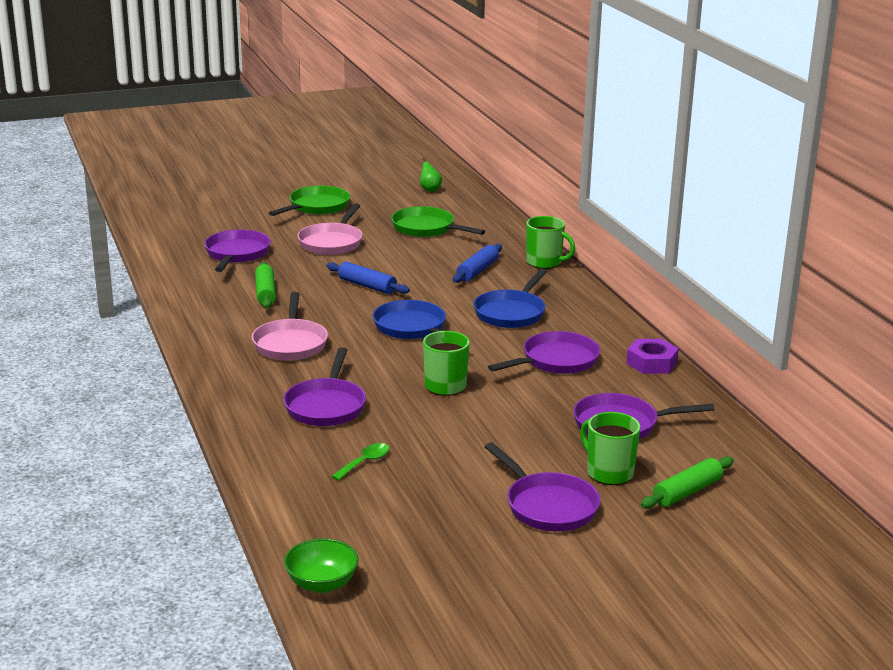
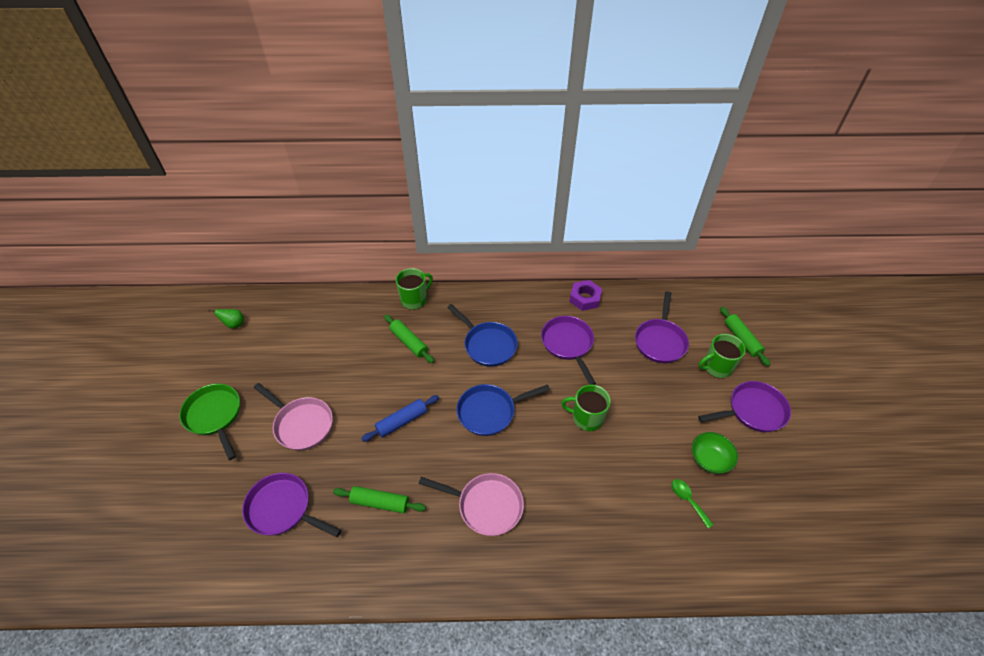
camera: 70 degrees left, 25 degrees up
purple pan [283,347,366,426] -> none
green bowl [284,538,359,593] -> green bowl moved to [692,432,738,474]
green pan [391,206,485,237] -> none
blue rolling pin [453,244,502,283] -> green rolling pin [384,315,434,363]

